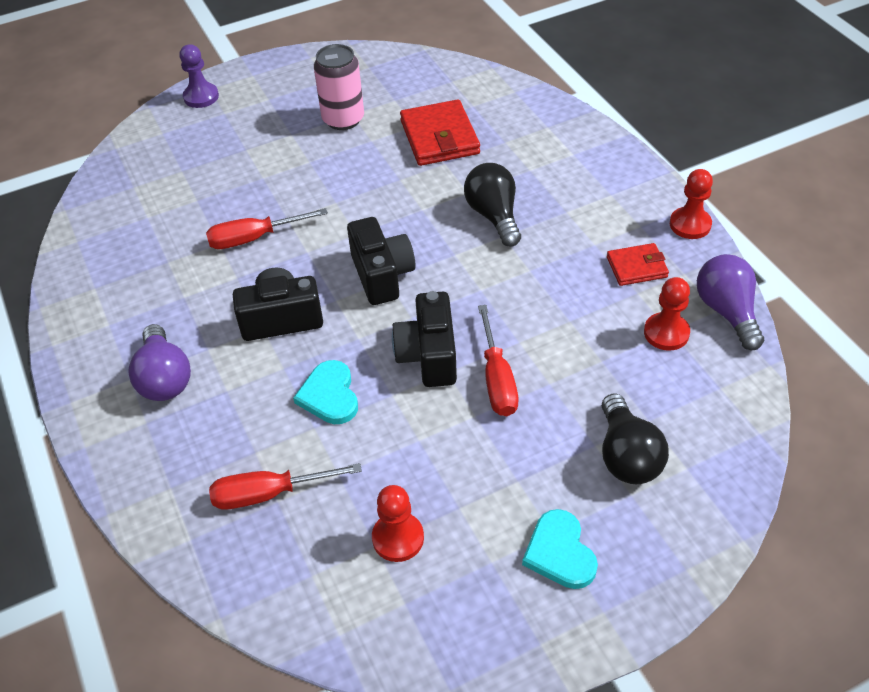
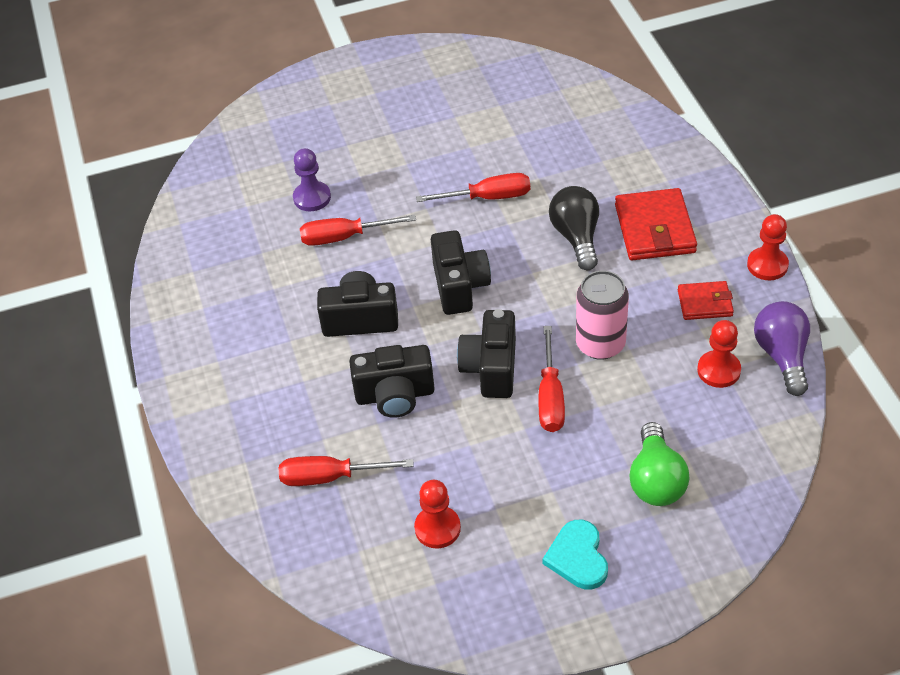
camera: 10 degrees right, 0 degrees up
purple light bulb [128,324,191,401] -> none
purple pawn [179,44,219,108] -> purple pawn moved to [293,148,331,211]
turquoise heart [293,360,358,424] -> black camera [349,345,435,418]
pink can [314,44,364,130] -> pink can moved to [576,271,629,360]
red wallet [400,99,480,166] -> red wallet moved to [615,188,697,260]
black light bulb [602,394,669,484] -> green light bulb [629,422,690,506]
none -> red screwdriver [416,173,530,202]

